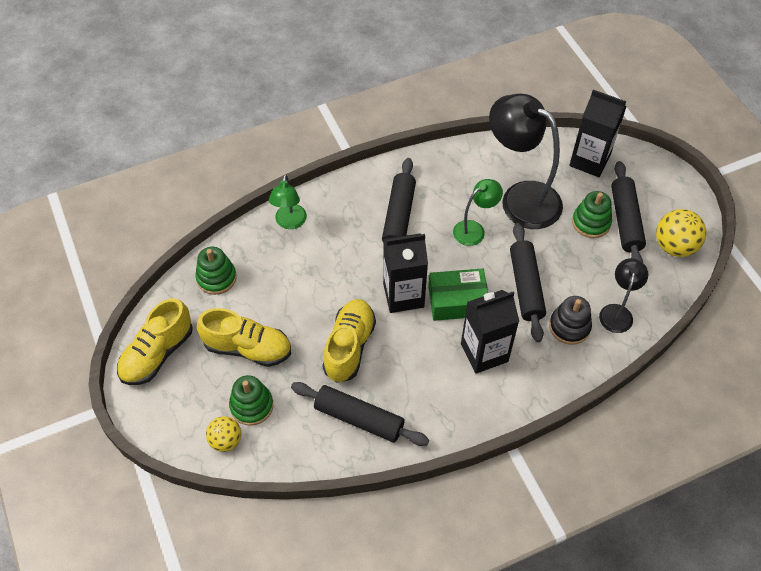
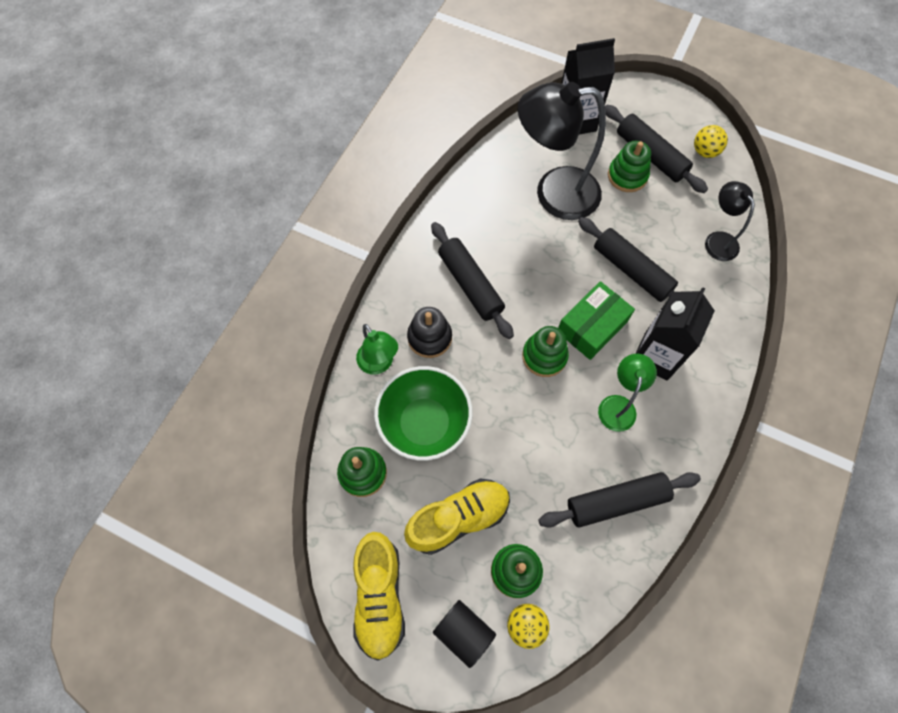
camera: 40 degrees left, 10 degrees up
yellow shoe [323,299,376,383] -> none
black carton [383,234,428,313] -> green stacking toy [522,326,569,377]
green lamp [453,179,503,246] -> green lamp moved to [598,354,657,432]
black stacking toy [549,296,592,345] -> black stacking toy moved to [407,307,452,358]
yellow ball [656,209,706,257] -> yellow ball [694,125,728,158], size x0.65
none -> green bowl [374,366,473,460]
none -> black cylinder [433,600,496,668]

